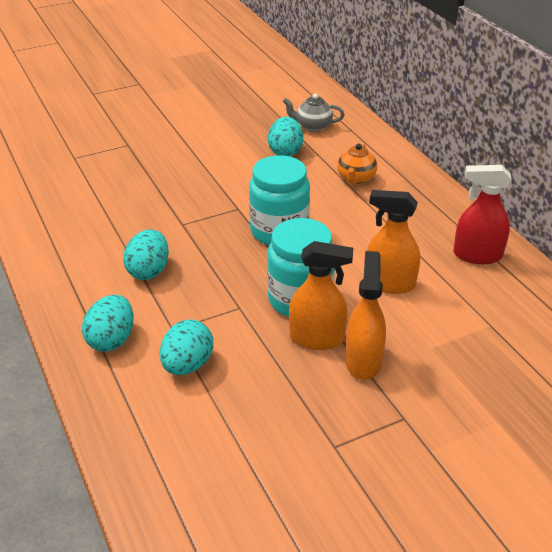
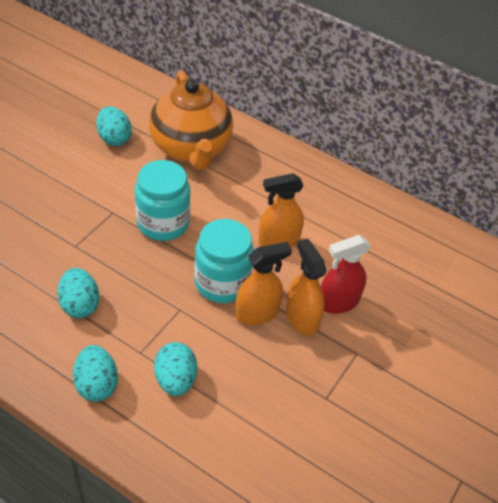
camera: 35 degrees left, 10 degrees up
grey teapot [283,94,345,132] -> none
orange teapot [337,143,377,185] -> orange teapot [149,70,233,170], size x2.31
red spray bottle [453,165,512,264] -> red spray bottle moved to [321,235,371,314]

